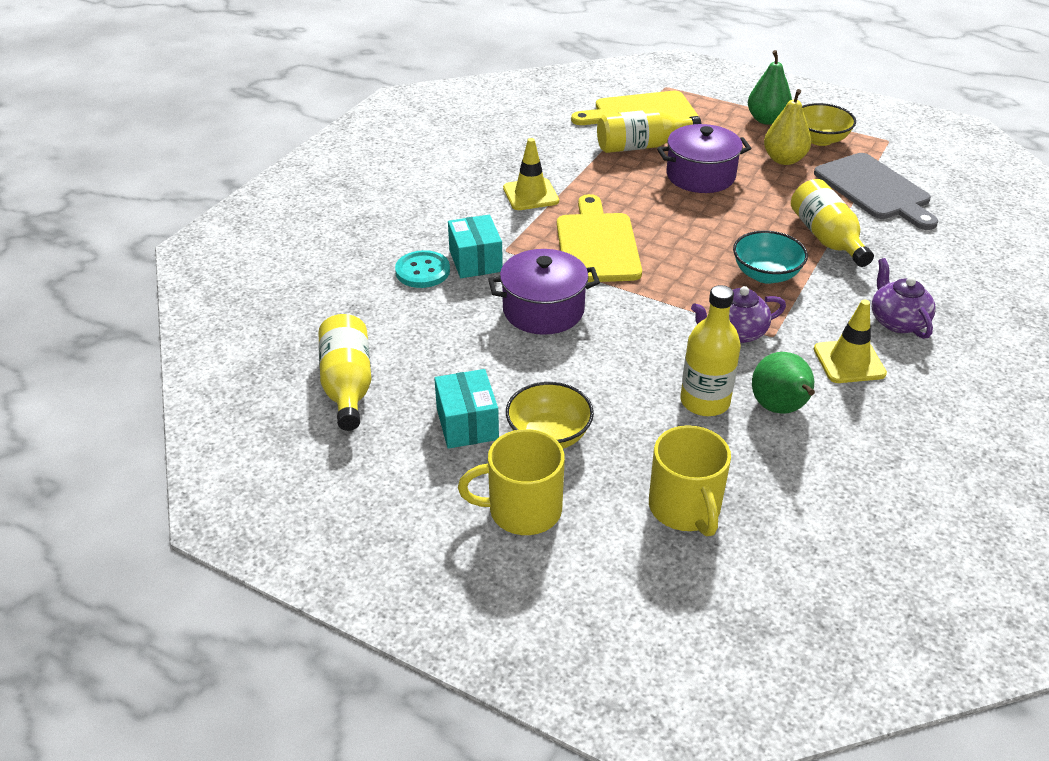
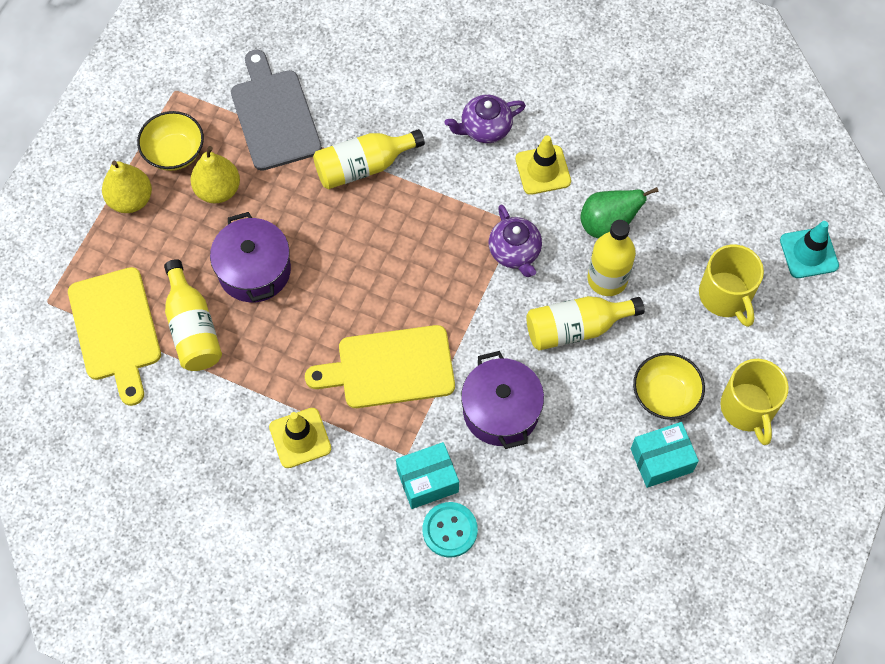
camera: 95 degrees left, 25 degrees up
yellow bottle [318,314,371,431] -> yellow bottle moved to [526,296,645,351]
yellow mug [649,425,731,536] -> yellow mug turned 90 degrees clockwise [699,245,764,327]
turquoise bowl [733,231,808,284] -> none
green pear [748,50,792,125] -> yellow pear [102,161,152,213]
grey cutting board [814,153,938,230] -> grey cutting board turned 75 degrees counterclockwise [231,50,322,171]
none -> turquoise traffic cone [780,221,839,278]

